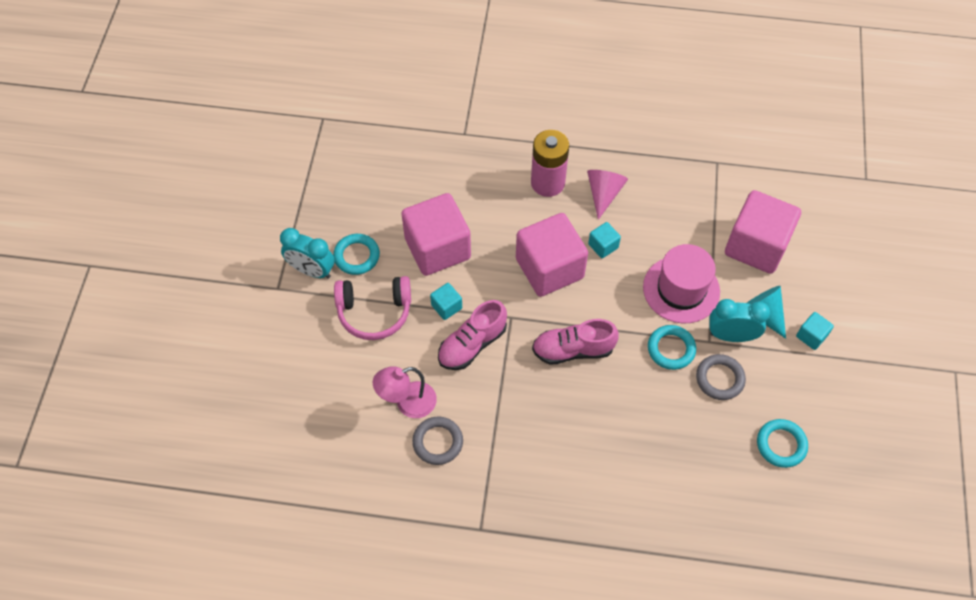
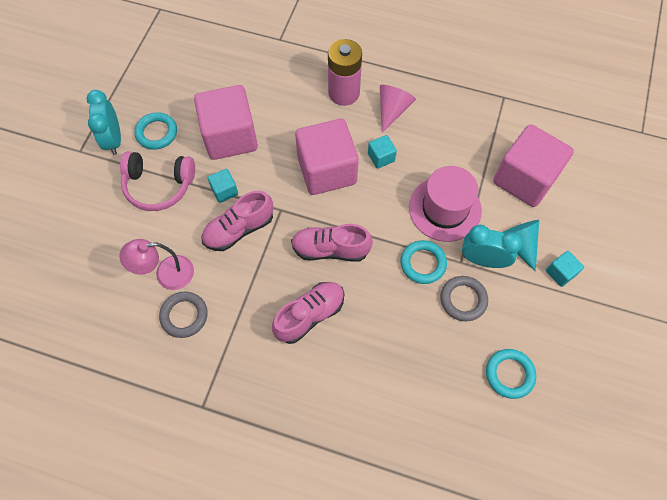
camera: 10 degrees right, 5 degrees up
turquoise clock [280,228,335,279] -> turquoise clock turned 45 degrees clockwise [87,90,121,155]
none -> pink shoe [272,282,344,344]

